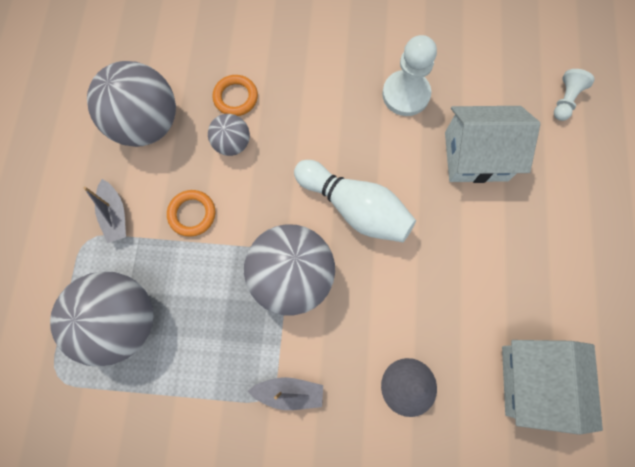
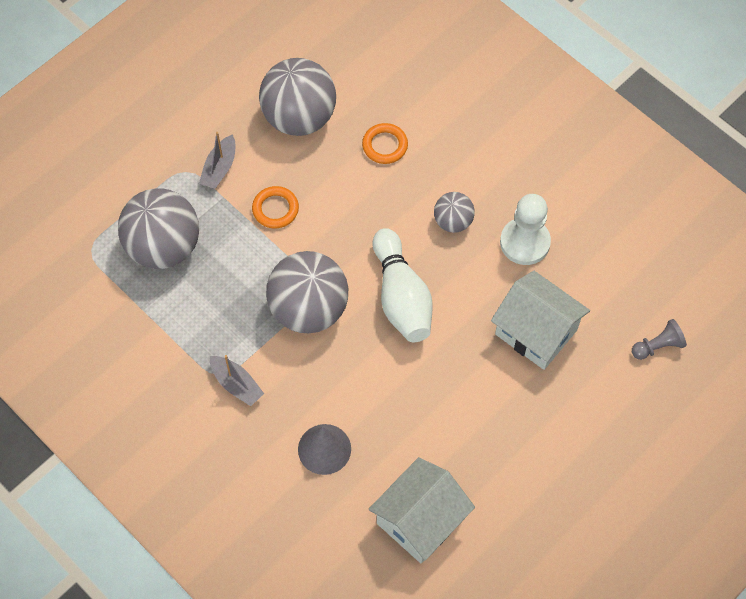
camera: 40 degrees right, 10 degrees down
grey ball [208,114,250,156] -> grey ball moved to [434,192,475,233]
white pawn [554,69,595,121] -> grey pawn [632,319,687,360]

